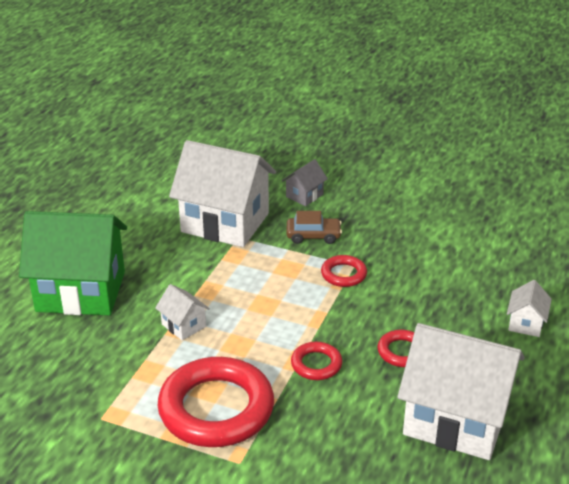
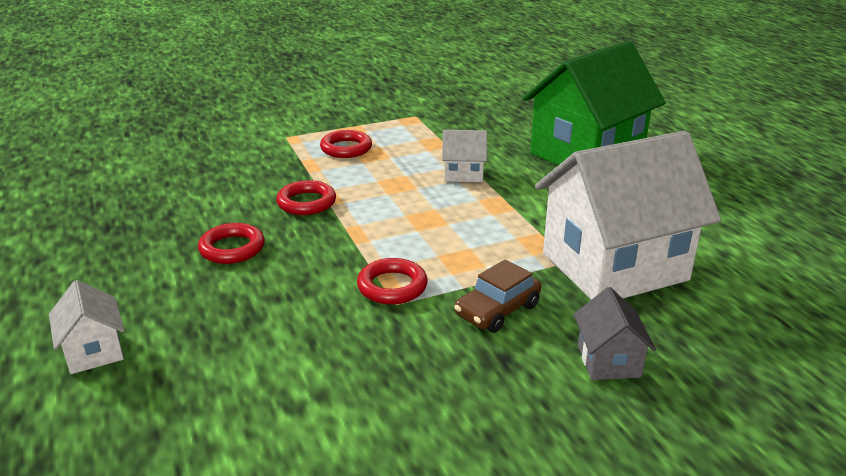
camera: 135 degrees right, 5 degrees down
red ring [157,357,274,447] -> red ring [320,130,372,158], size x0.47
white house [397,323,525,460] -> none

